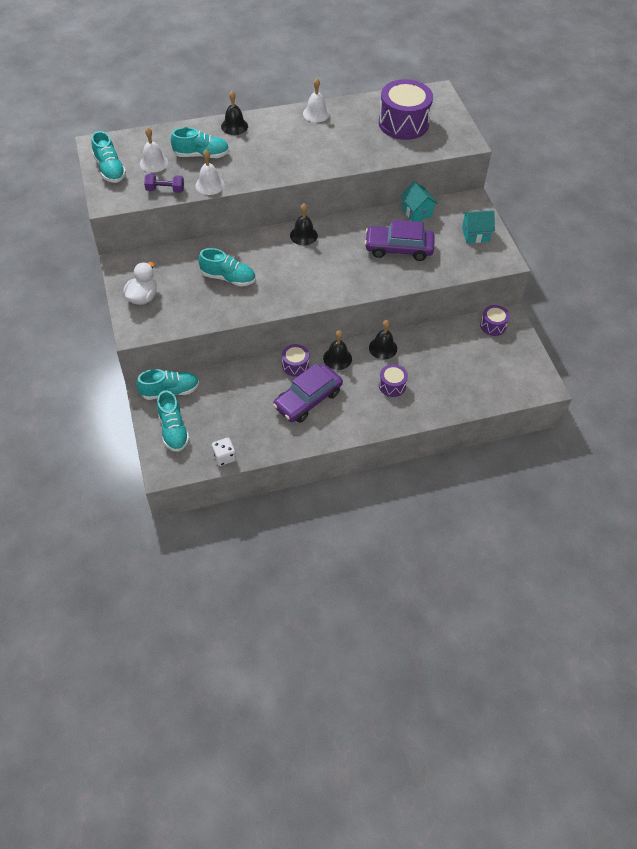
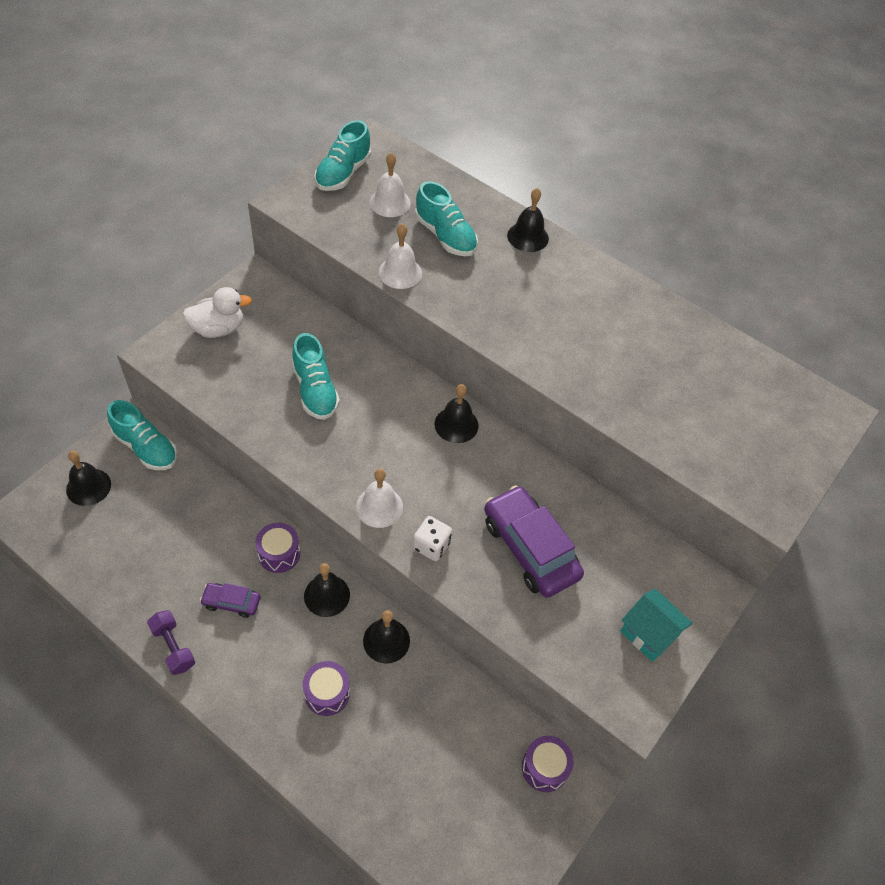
camera: 50 degrees right, 0 degrees up
purple dumbbell [144,174,184,193] -> purple dumbbell moved to [147,610,195,675]
turquoise shoe [157,390,190,452] -> black bell [66,451,111,506]
white dice [212,438,236,466] -> white dice moved to [413,516,452,561]
purple car [273,363,343,423] -> purple car [200,583,261,618], size x0.50
white bell [303,78,330,122] -> white bell moved to [356,469,403,528]
purple drum [379,79,433,140] -> none
turquoise house [400,181,438,222] -> none

